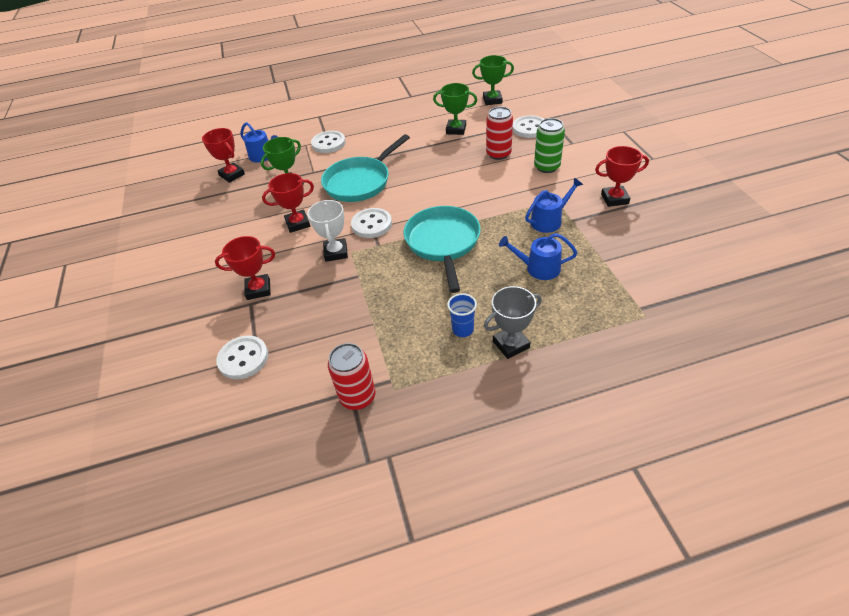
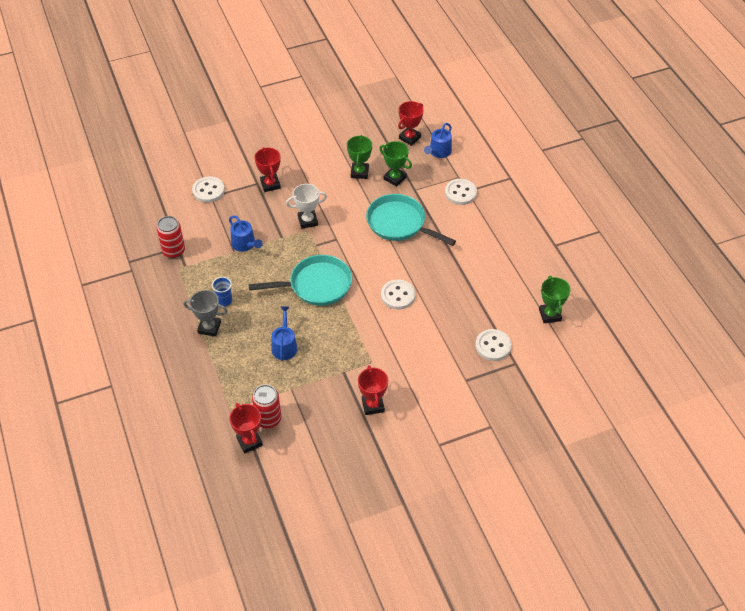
camera: 80 degrees right, 5 degrees up
red trophy [262,173,314,233] -> red trophy moved to [229,403,263,453]
white button [351,208,392,238] -> white button moved to [381,279,416,309]
green trophy [433,83,477,135] -> green trophy moved to [347,135,372,179]
grey trophy [484,286,542,359] -> grey trophy turned 45 degrees counterclockwise [184,290,227,337]
red can [486,107,513,160] -> red can moved to [252,385,281,428]
blue watering can [525,178,583,233] -> blue watering can moved to [229,215,263,252]
green can [534,118,565,173] -> none

